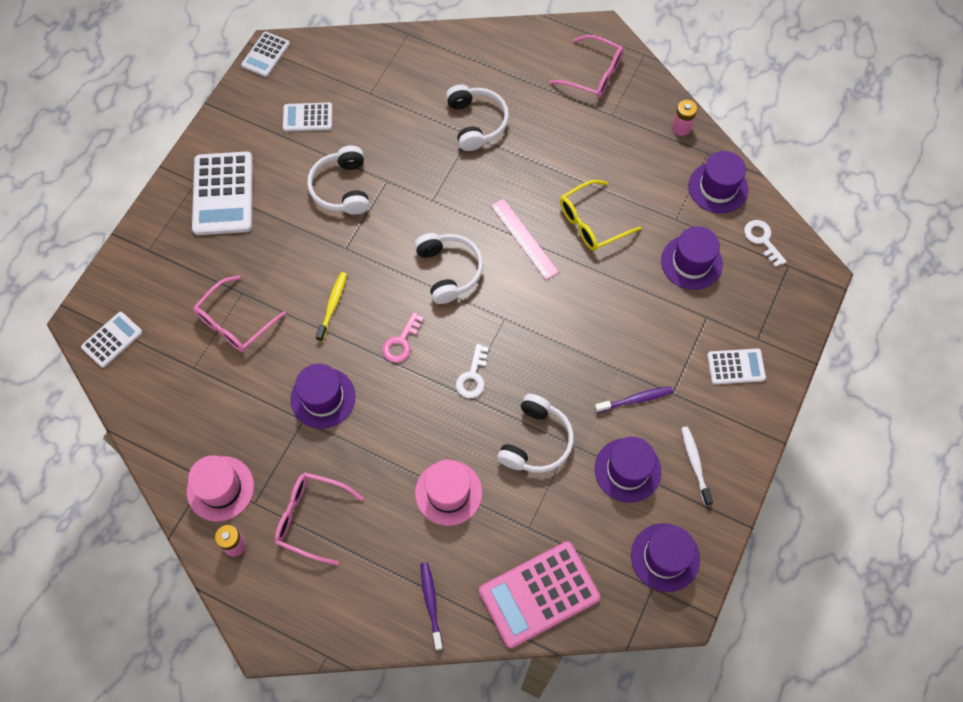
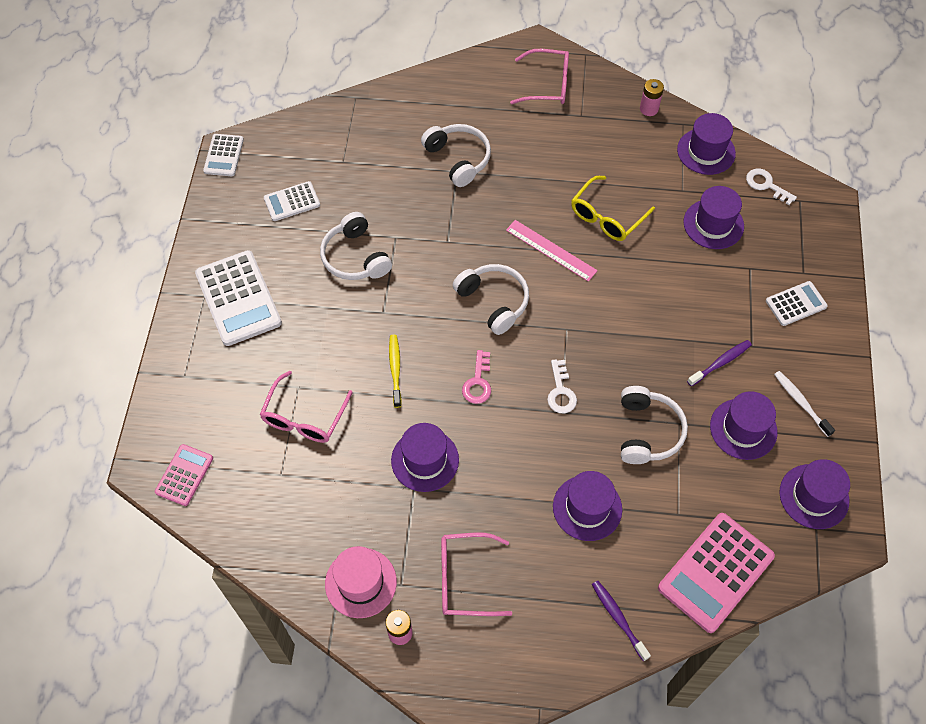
camera: 20 degrees left, 5 degrees down
white calculator [81,312,143,368] -> pink calculator [155,444,213,506]
pink hat [415,460,482,526] -> purple hat [553,471,622,541]

